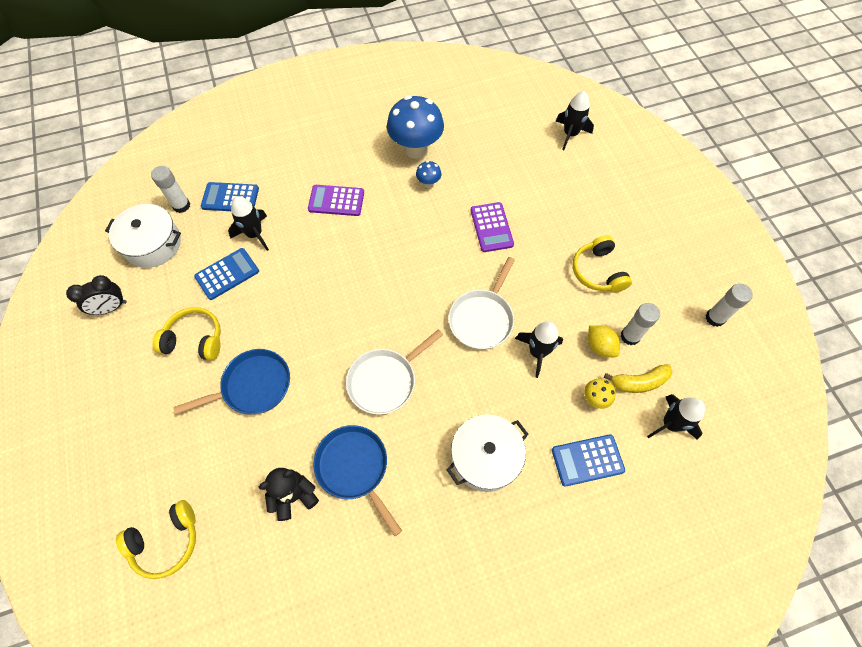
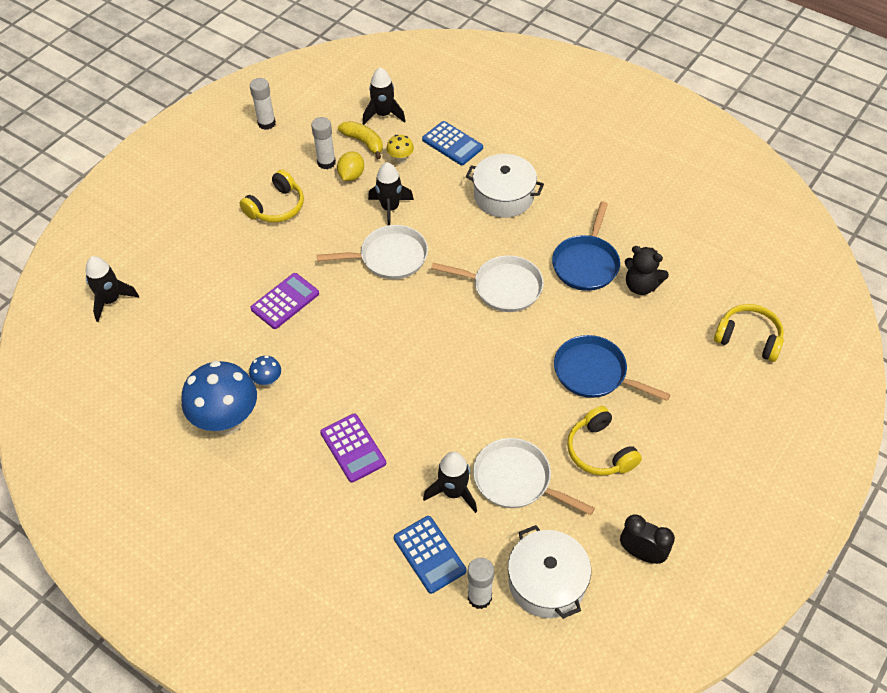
camera: 125 degrees left, 10 degrees down
blue calculator [194,248,259,300] -> white pan [473,438,595,515]

